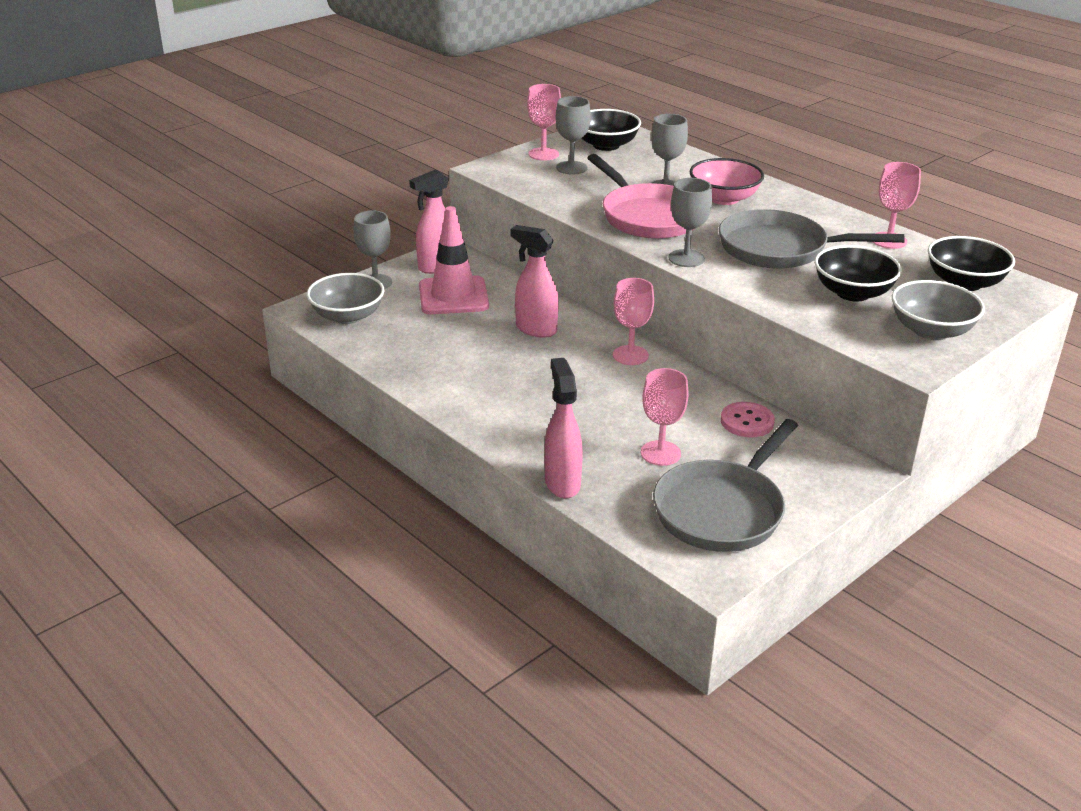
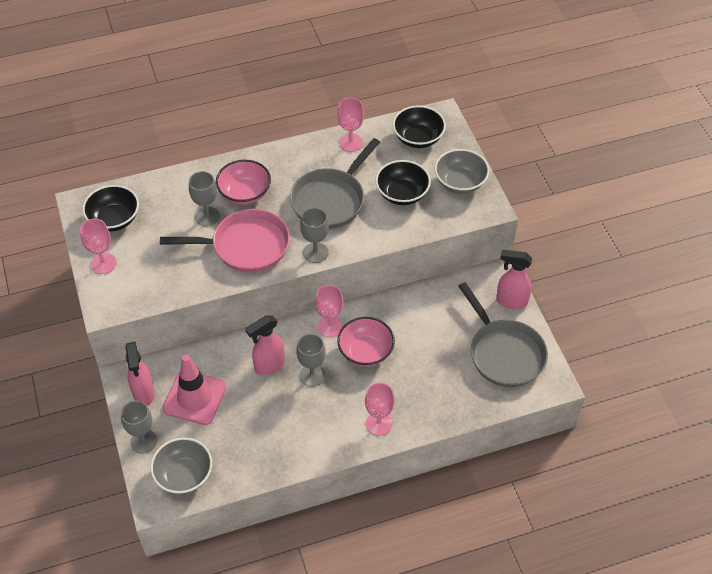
camera: 65 degrees left, 20 degrees up
pink spray bottle [544,358,583,498] -> pink spray bottle moved to [496,250,532,309]
grey goblet [556,96,591,175] -> grey goblet moved to [297,334,326,386]
pink goblet [641,368,689,466] -> pink goblet moved to [365,383,395,436]
pink button [721,402,775,437] -> none
none -> pink bowl [337,317,395,367]

